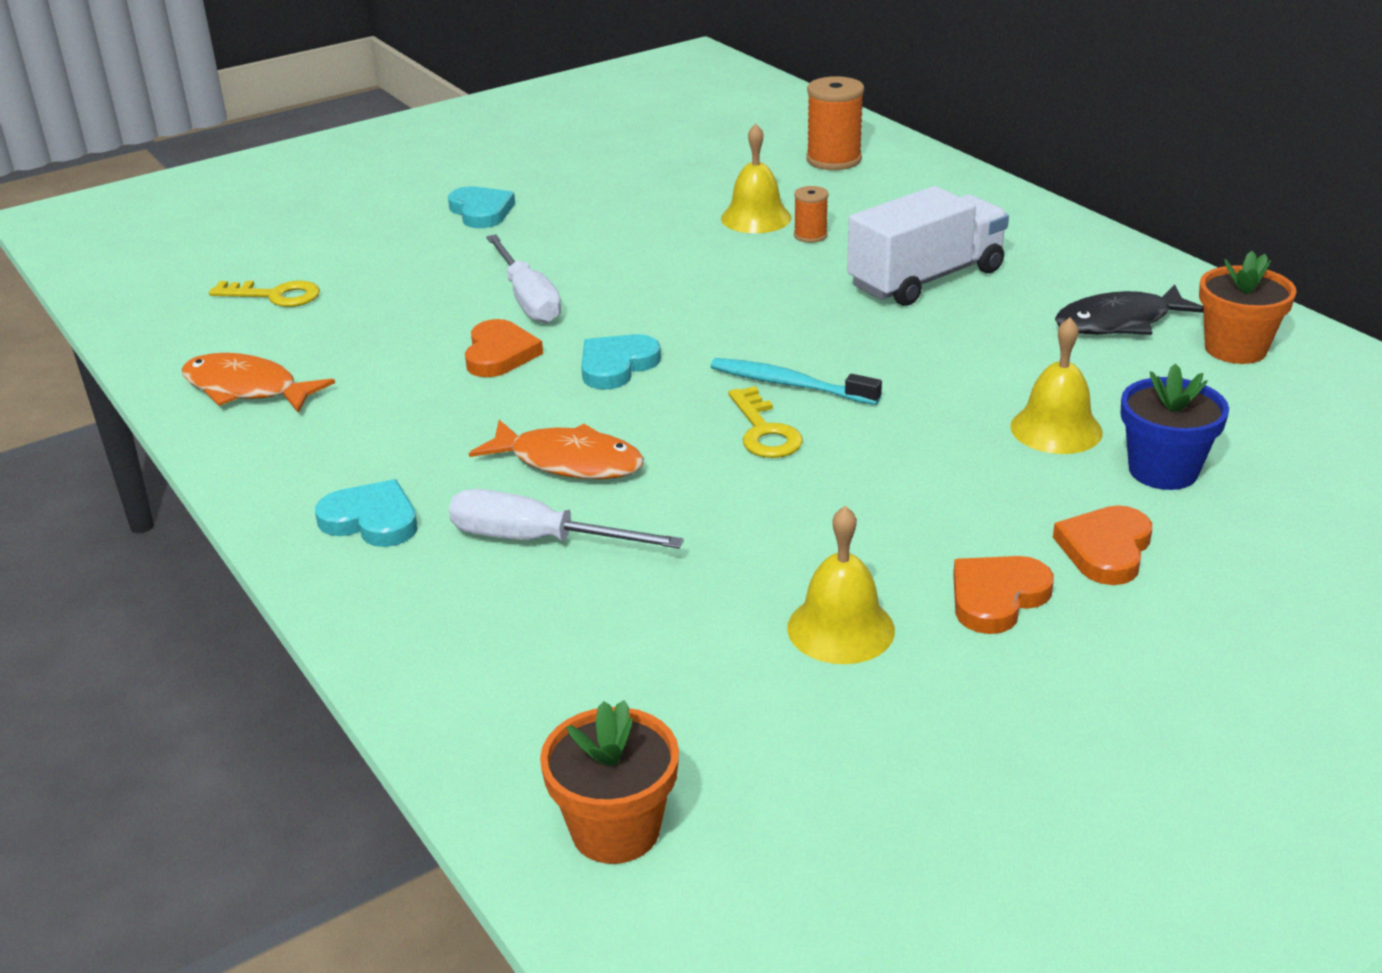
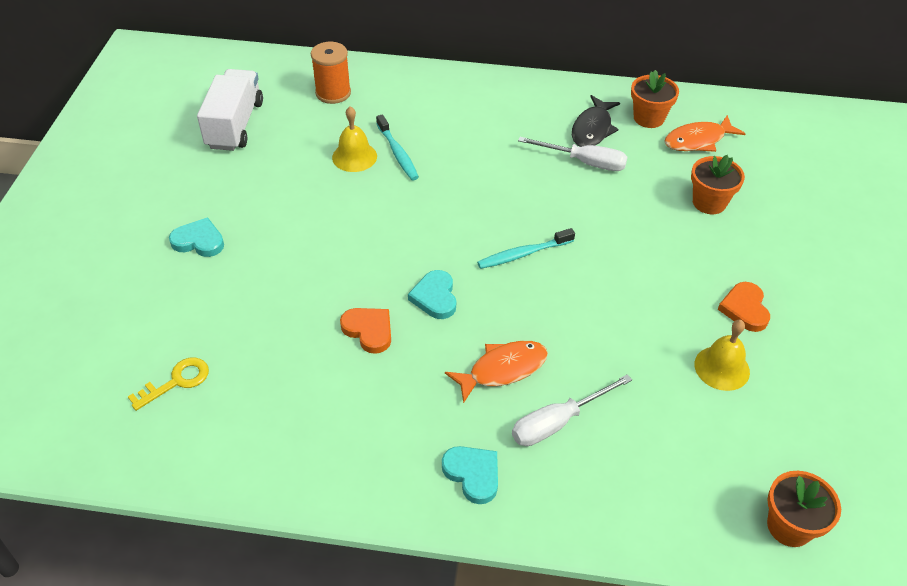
camera: 50 degrees left, 15 degrees up
orange fish [181,353,335,413] -> orange fish moved to [664,115,746,152]
turquoise heart [315,479,418,547] -> turquoise heart turned 75 degrees clockwise [442,446,498,504]
white screwdriver [486,234,561,323] -> white screwdriver moved to [518,137,628,171]
yellow key [728,386,803,458] -> none
orange spool [794,186,829,243] -> turquoise toothbrush [376,114,419,180]
white truck [847,186,1009,306] -> white truck moved to [197,69,263,151]
yellow bell [1010,317,1103,454] -> none
orange heart [1053,505,1152,585] -> none
blue flower pot [1120,364,1229,490] -> orange flower pot [691,155,745,214]

